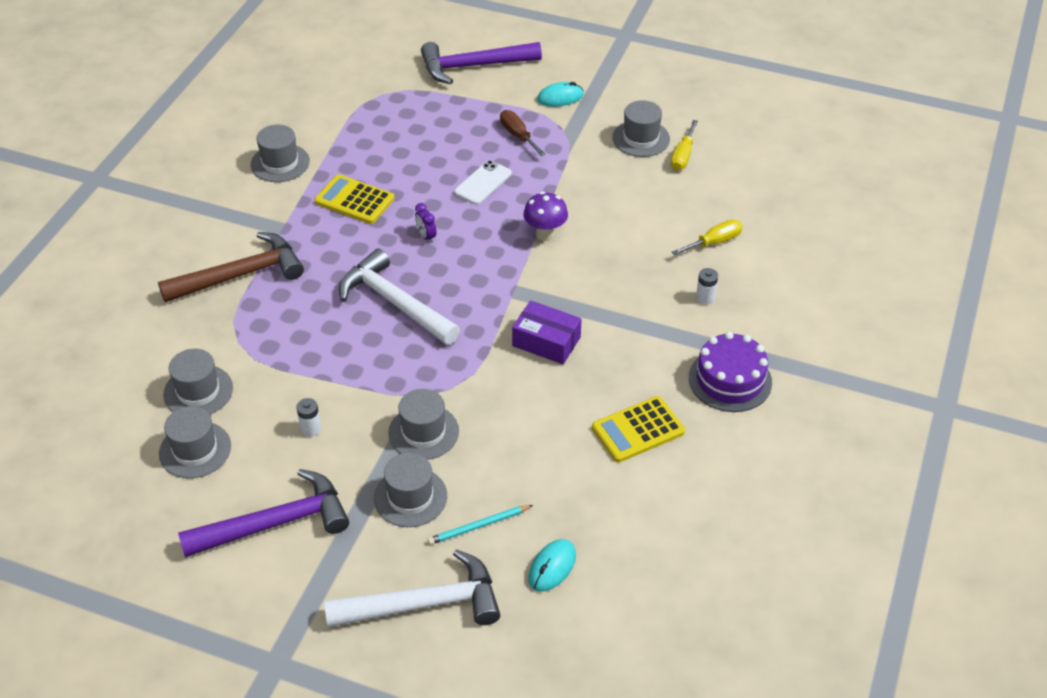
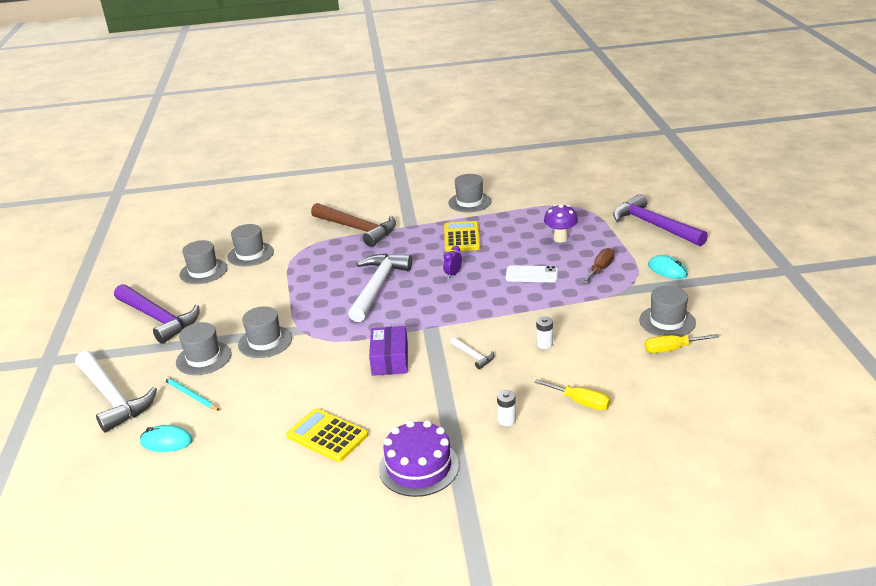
camera: 65 degrees right, 15 degrees down
white battery [296,398,321,436] -> white battery moved to [536,316,553,349]
purple mushroom [523,192,568,241] -> purple mushroom moved to [544,204,578,243]
none -> white hammer [450,337,494,369]

